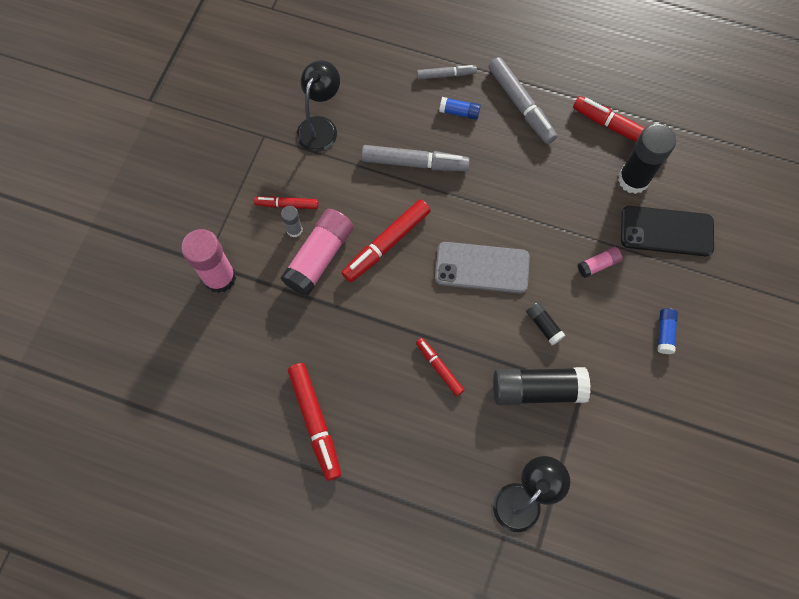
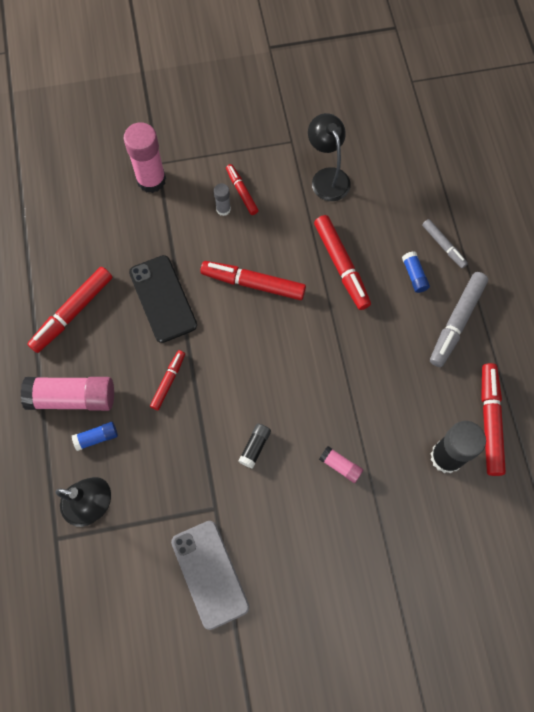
camera: 60 degrees right, 0 degrees up
pink glue stick [280,209,354,296] -> pink glue stick moved to [21,377,114,411]
black lamp [297,60,340,152] -> black lamp turned 105 degrees counterclockwise [308,113,351,201]
grey marker [361,145,470,171] -> red marker [314,215,371,310]
grey phone [435,242,530,294] -> grey phone moved to [171,521,249,630]
black glue stick [493,367,591,405] -> none
black phone [621,206,714,256] -> black phone moved to [129,255,197,343]
blue glue stick [657,308,678,354] -> blue glue stick moved to [72,422,118,451]

